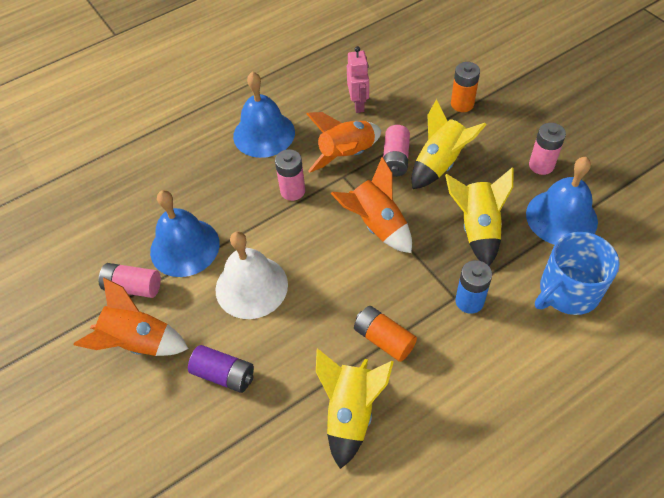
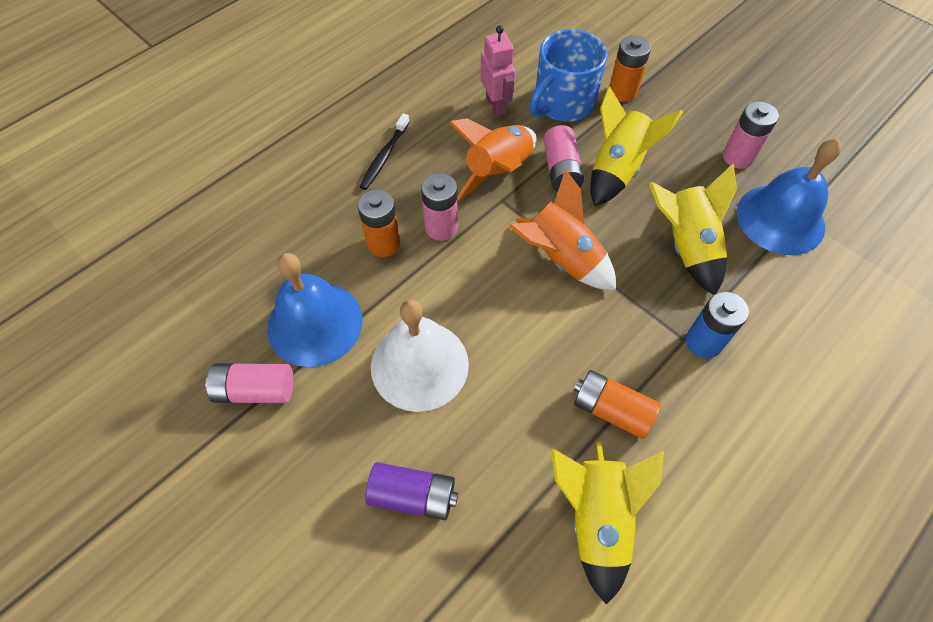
camera: 15 degrees left, 5 degrees up
orange rocket [74,277,188,356] -> none
blue bell [233,71,295,158] -> black toothbrush [360,113,410,190]
blue mug [535,232,620,315] -> blue mug moved to [529,29,607,122]
none -> orange battery [358,189,400,257]

